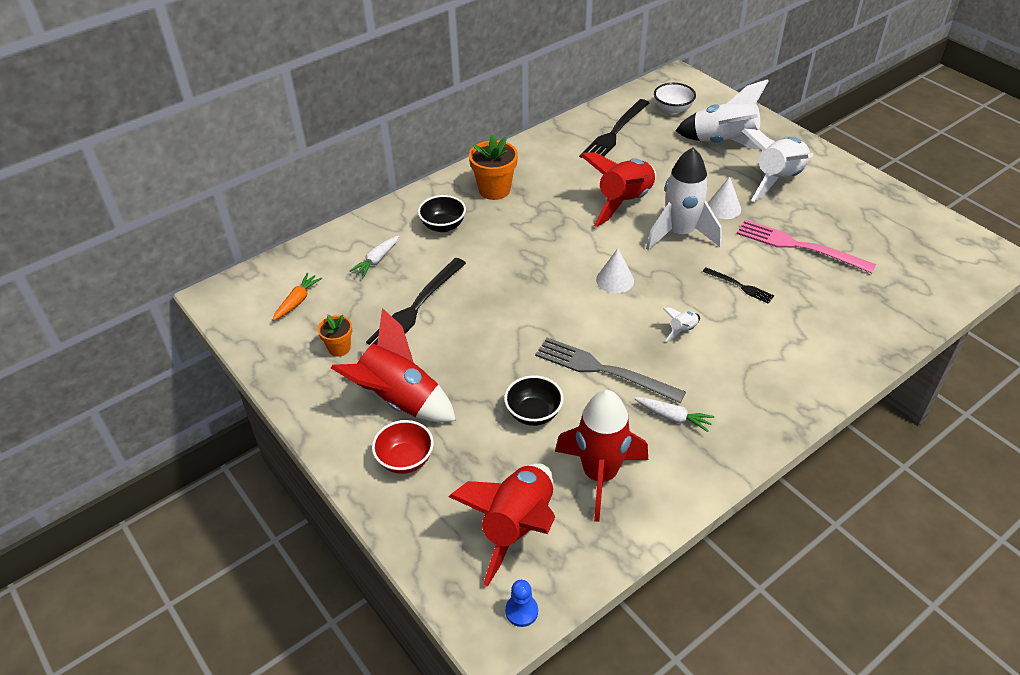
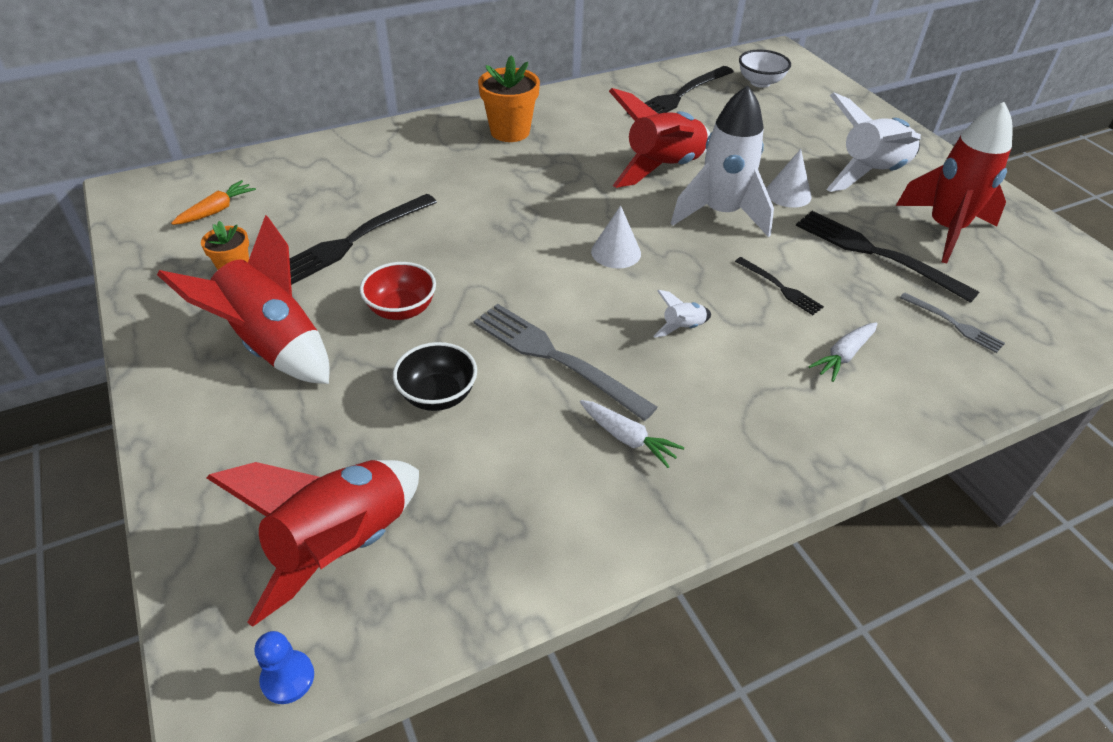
camera: 10 degrees right, 0 degrees up
white carrot [349,236,399,278] -> white carrot moved to [808,322,877,382]
red bowl [372,420,434,474] -> red bowl moved to [360,262,436,320]
black bowl [418,195,466,232] -> none
red rocket [555,390,648,522] -> red rocket moved to [896,102,1013,263]
white rocket [675,79,768,150] -> none
pink fork [737,220,876,273] -> black fork [796,211,979,303]
none -> grey fork [900,292,1005,353]

